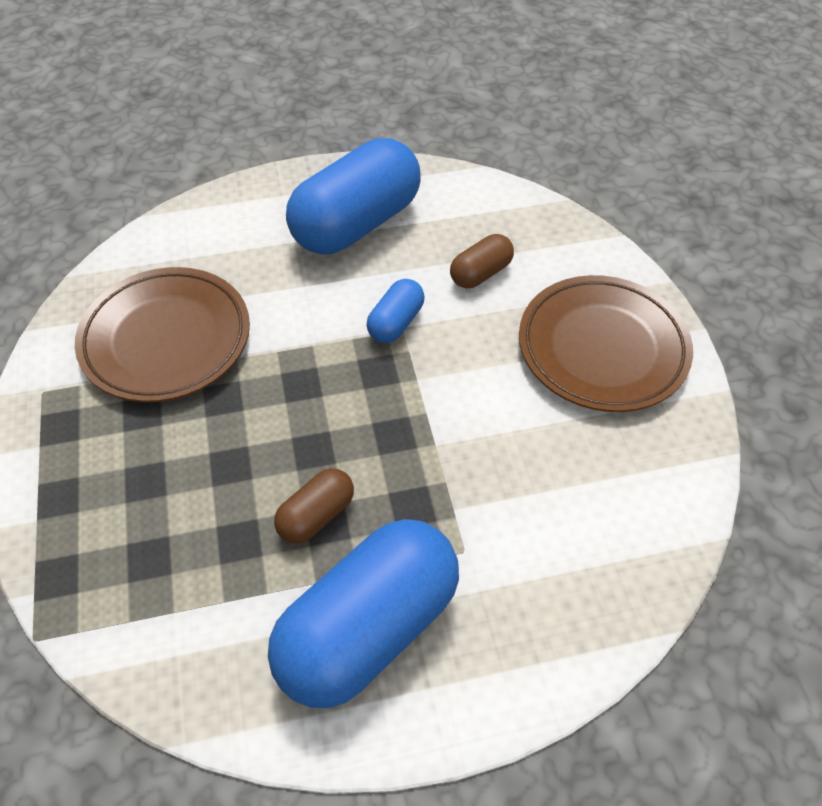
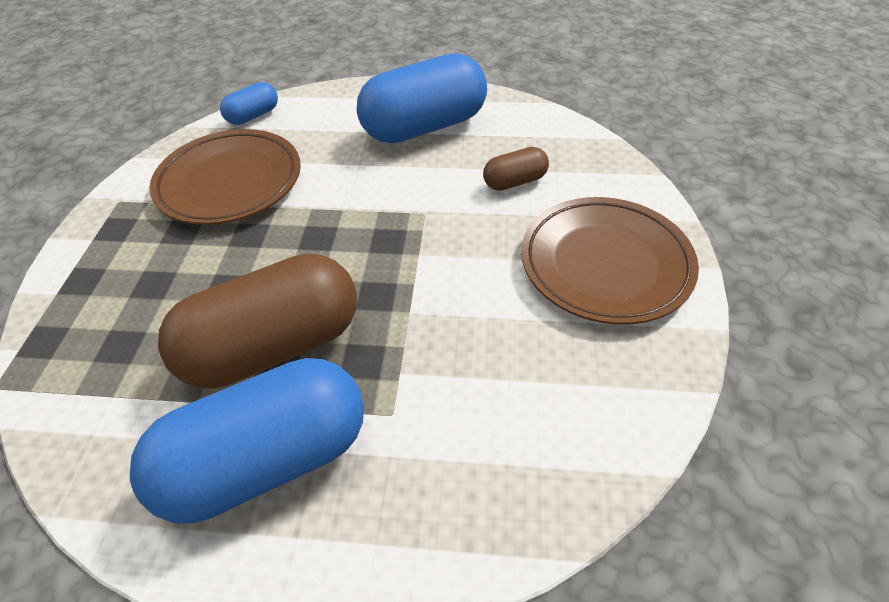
camera: 20 degrees right, 5 degrees down
brown capsule [274,468,354,544] -> brown capsule [158,253,357,389], size x2.16
blue capsule [367,279,424,343] -> blue capsule moved to [220,82,278,125]

